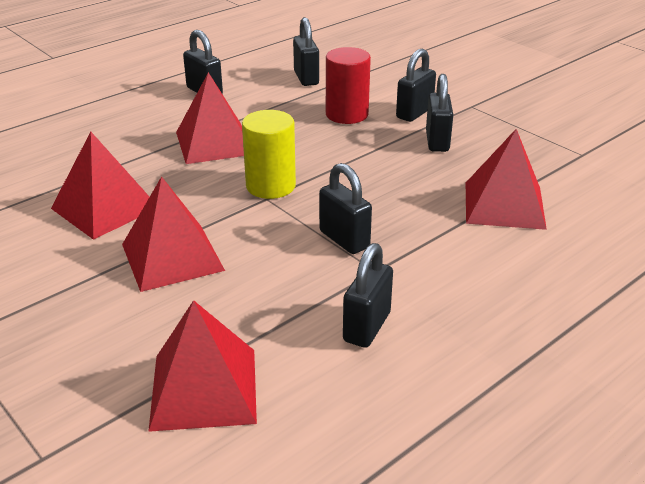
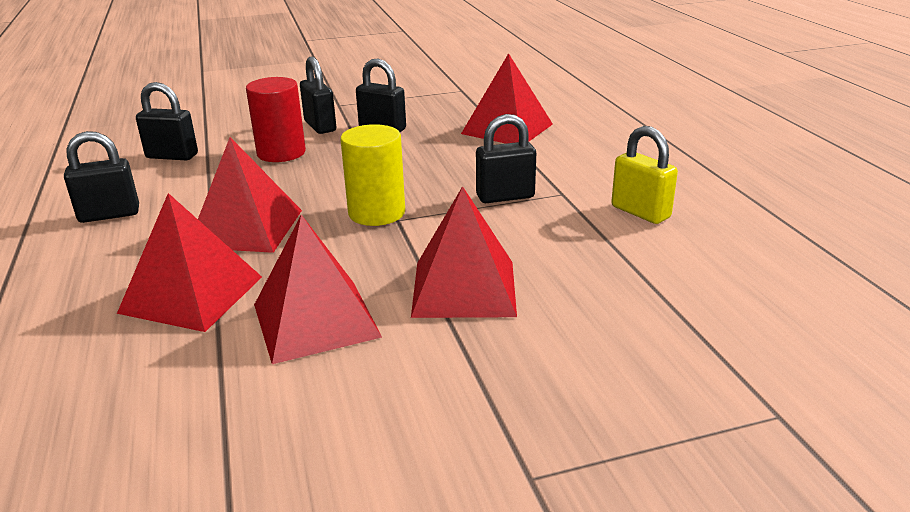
camera: 65 degrees left, 5 degrees down
red pyramid [148,300,257,432] -> red pyramid moved to [117,193,262,332]
black padlock [343,243,393,348] -> yellow padlock [611,126,678,224]

